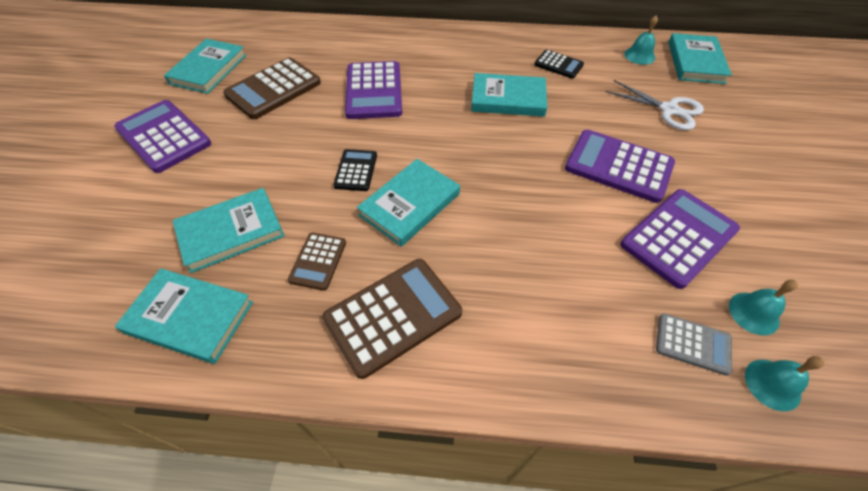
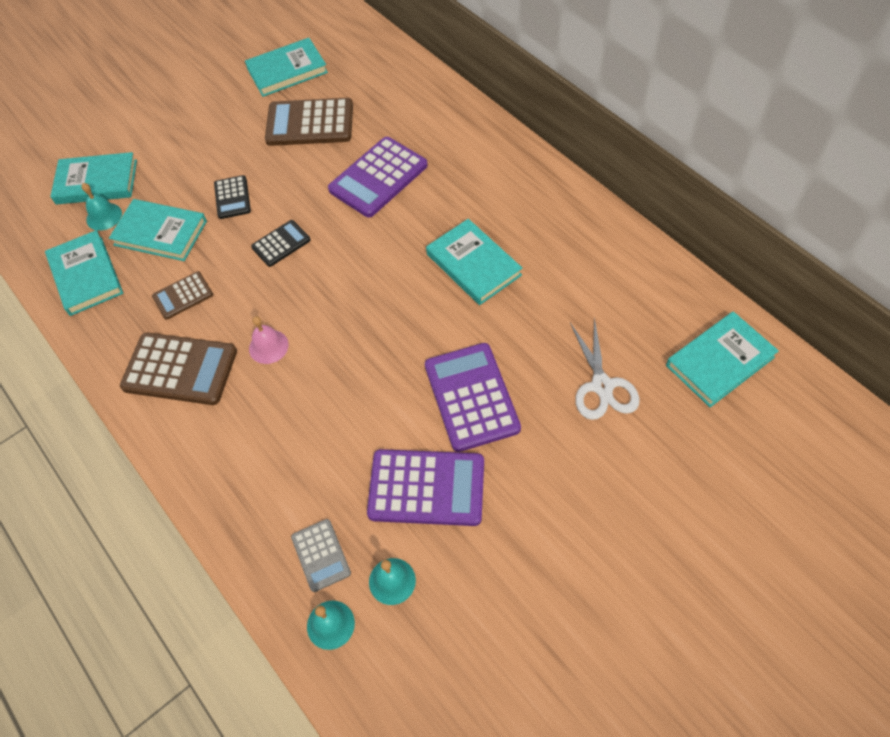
camera: 50 degrees right, 5 degrees up
purple calculator [114,100,211,173] -> none
turquoise book [357,159,460,247] -> turquoise book moved to [50,152,137,204]
black calculator [534,50,584,79] -> black calculator moved to [214,175,251,219]
turquoise bell [624,15,658,65] -> turquoise bell moved to [82,183,122,231]
none -> pink bell [249,316,289,364]

